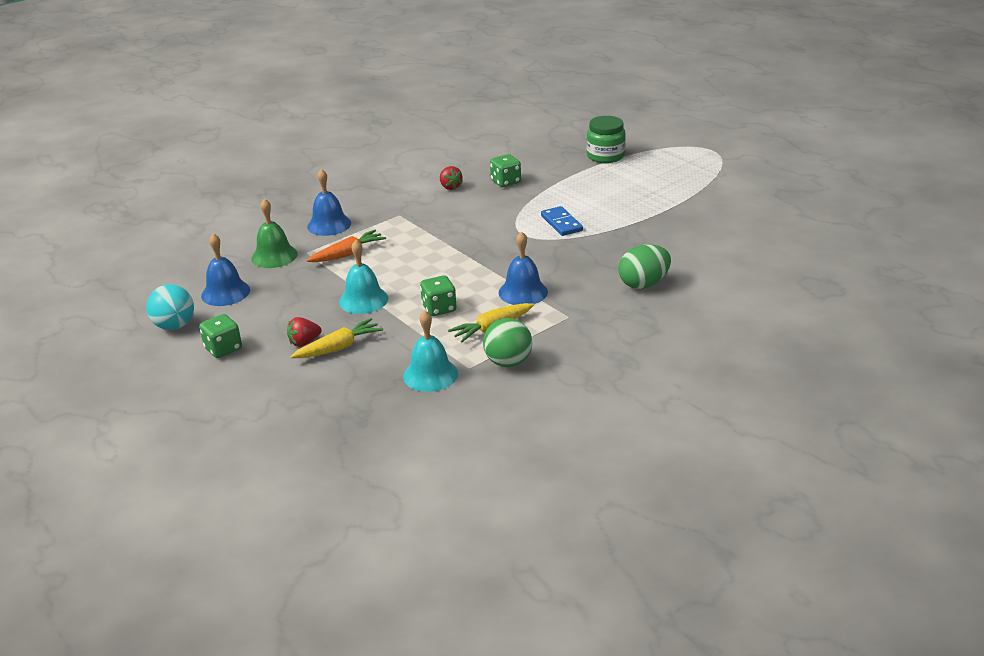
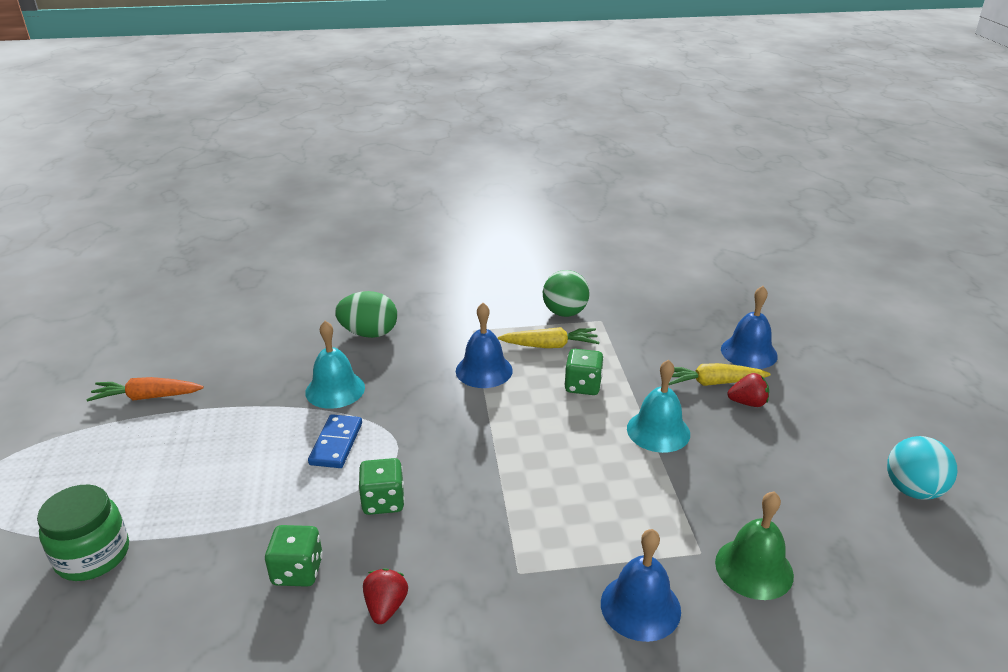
camera: 150 degrees left, 0 degrees up
green dice [199,314,242,358] -> green dice moved to [358,458,405,515]
blue bell [201,233,250,306] -> blue bell moved to [721,286,778,369]
orange carrot [306,230,386,262] -> orange carrot moved to [87,377,204,402]
turquoise bell [403,311,458,392] -> turquoise bell moved to [305,321,365,409]

